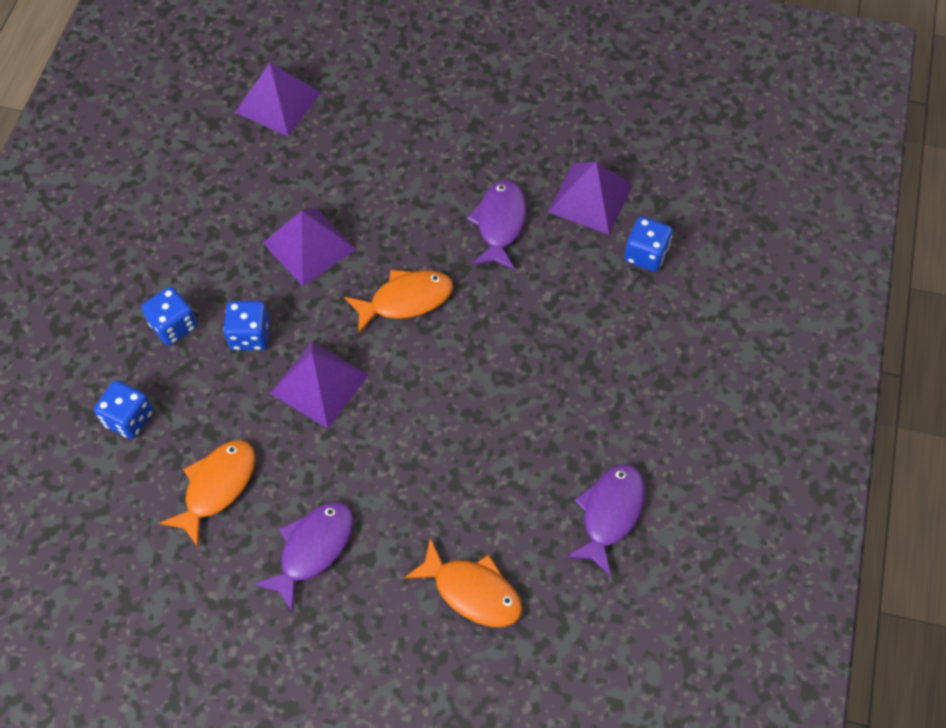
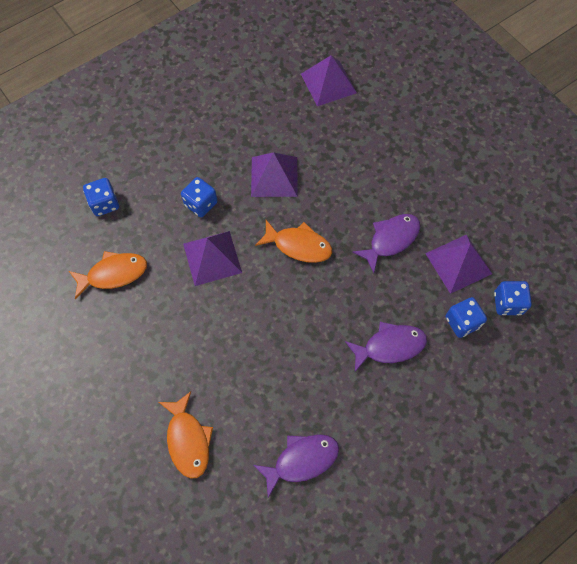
camera: 40 degrees right, 5 degrees up
blue dice [142,287,198,345] -> blue dice moved to [494,281,532,315]
purple fish [254,502,354,613] -> purple fish moved to [345,322,427,372]

